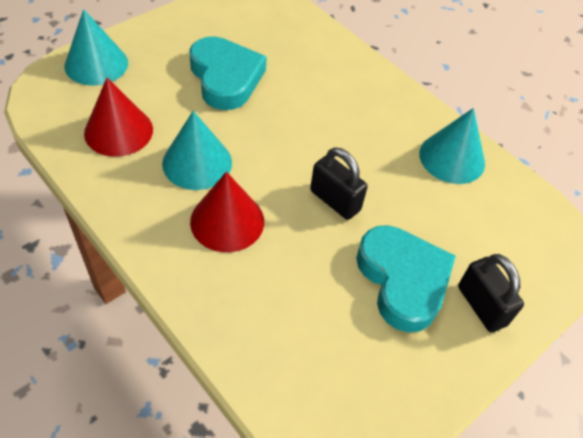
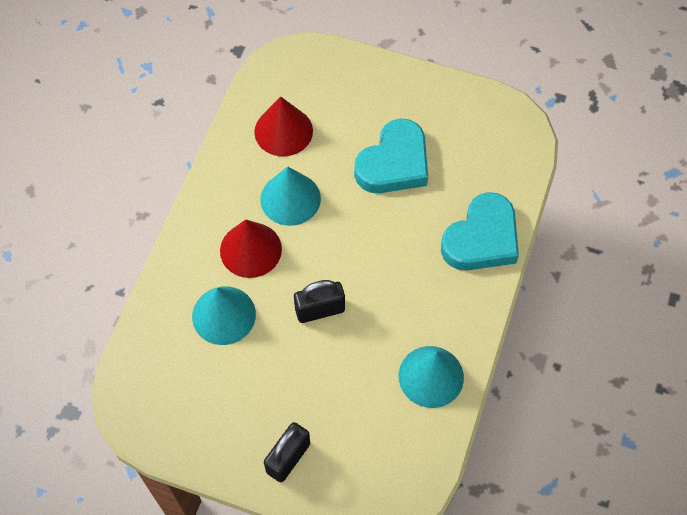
camera: 65 degrees right, 10 degrees up
turquoise cone [64,9,128,86] -> turquoise cone moved to [192,286,256,345]
black padlock [310,147,368,220] -> black padlock turned 60 degrees clockwise [294,280,345,323]
turquoise heart [356,225,456,333] -> turquoise heart moved to [441,192,519,271]

